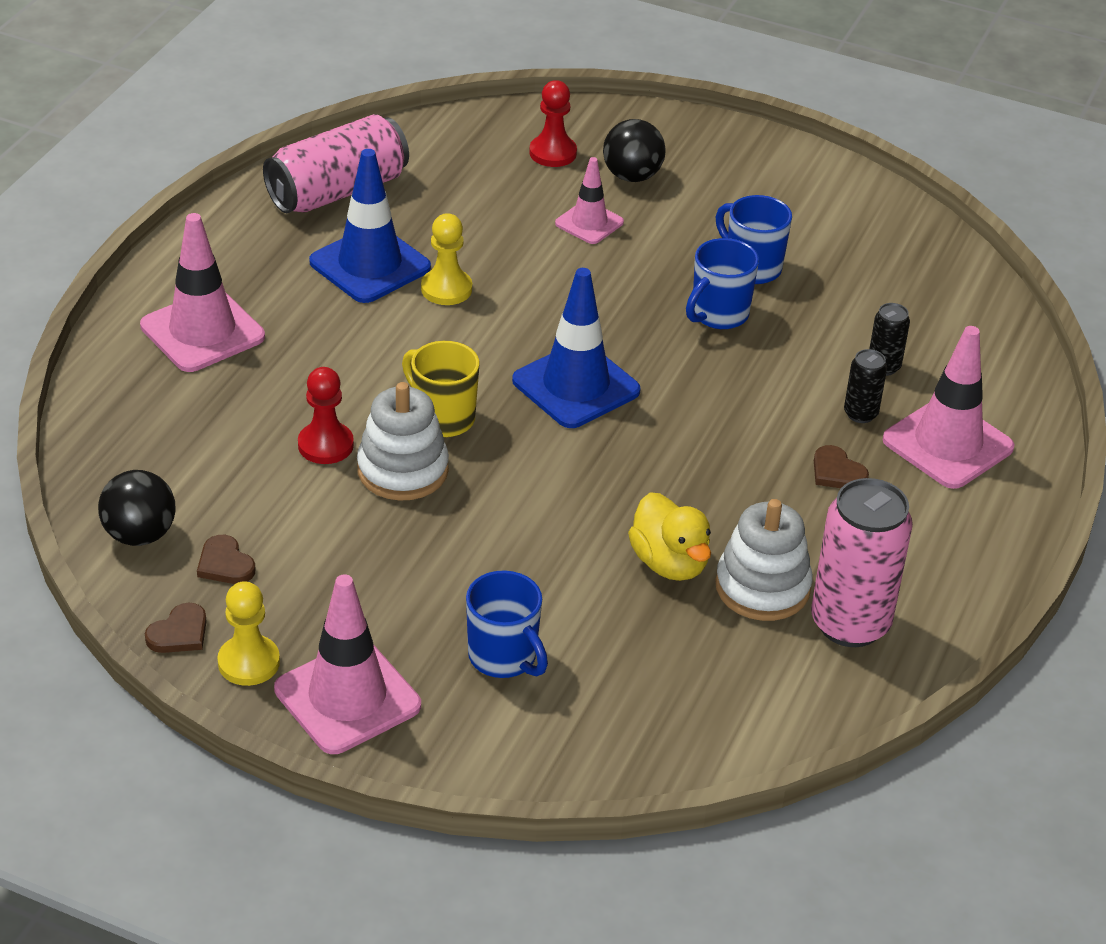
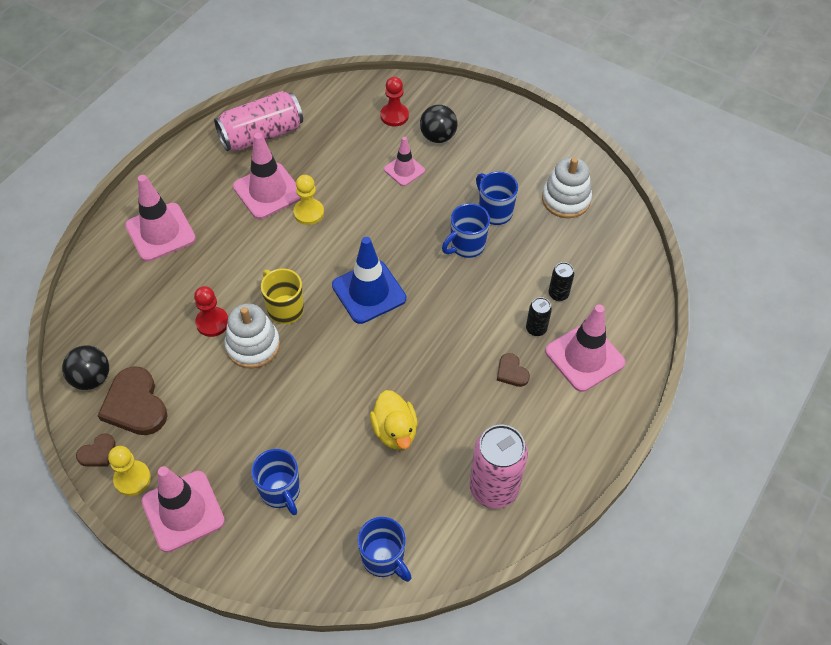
camera: 10 degrees right, 15 degrees up
brown heart [197,535,256,584] -> brown heart [97,366,167,435], size x1.95
blue traffic cone [309,149,431,303] -> pink traffic cone [233,133,301,219]
white stacking toy [715,499,813,621] -> white stacking toy moved to [542,157,592,218]
none -> blue mug [358,517,412,582]

